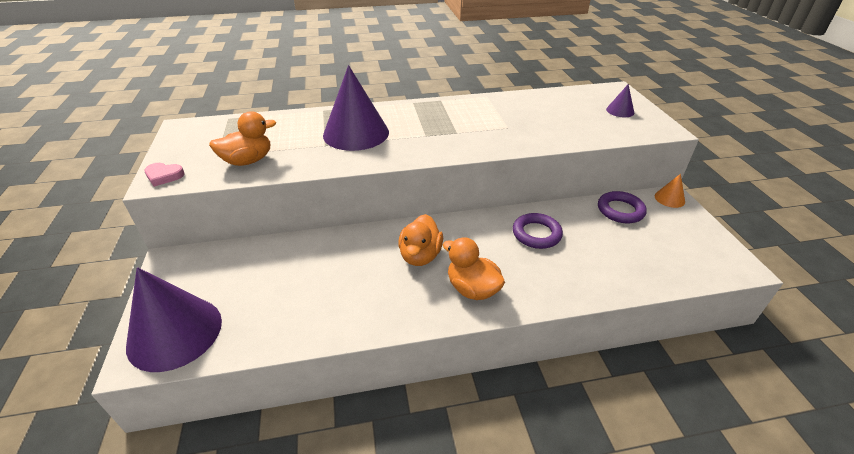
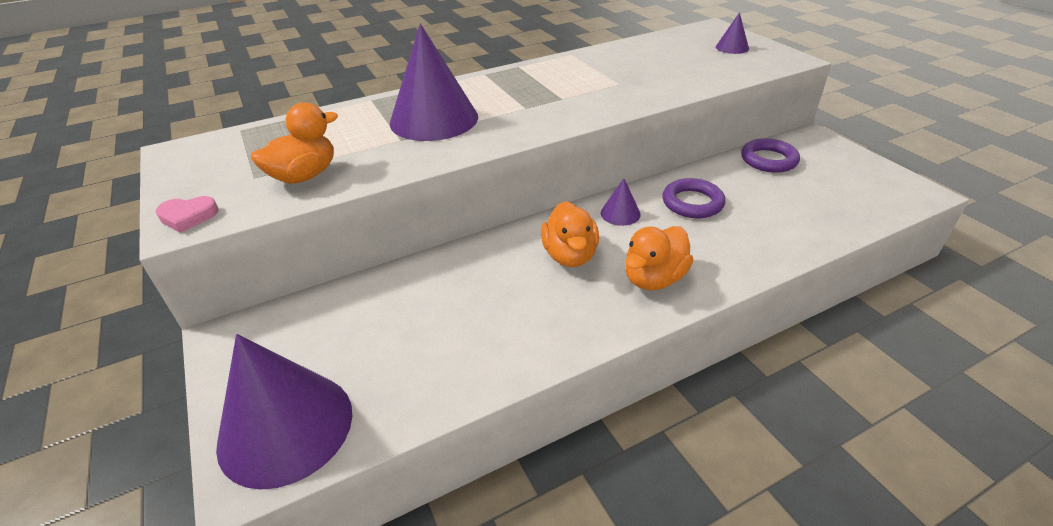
camera: 15 degrees left, 0 degrees up
orange duck [443,237,505,300] -> orange duck turned 75 degrees counterclockwise [625,226,694,290]
orange cone [655,174,685,208] -> none
none -> purple cone [601,178,641,226]

